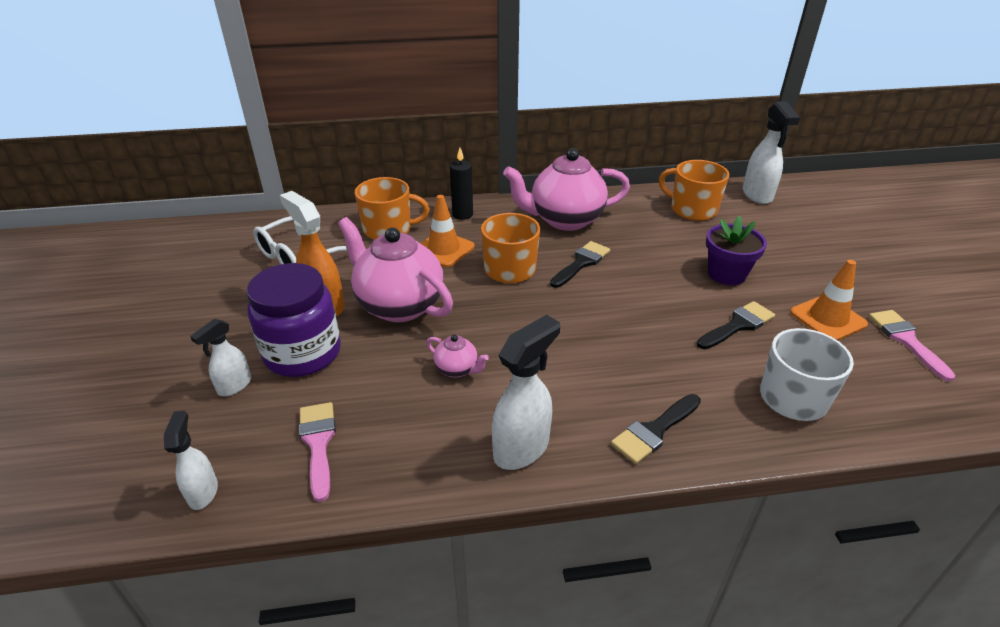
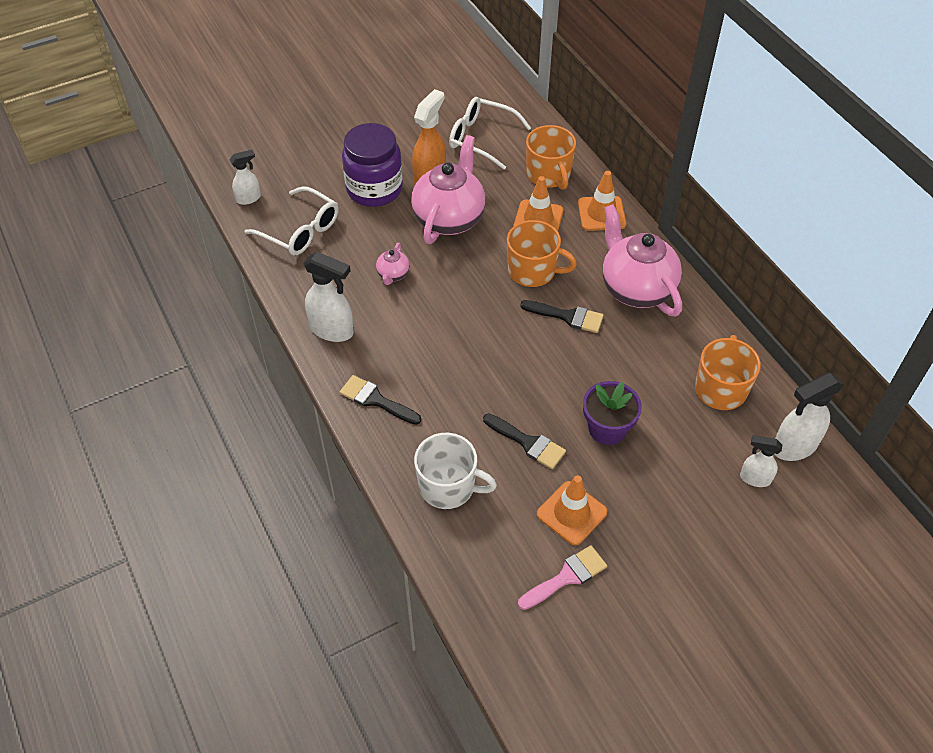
camera: 70 degrees right, 15 degrees up
white spray bottle [190,319,251,396] -> white spray bottle moved to [740,435,782,487]
pink brush [299,402,336,502] -> white glasses [245,186,339,255]
black candle [450,148,473,220] -> orange traffic cone [578,171,626,231]

